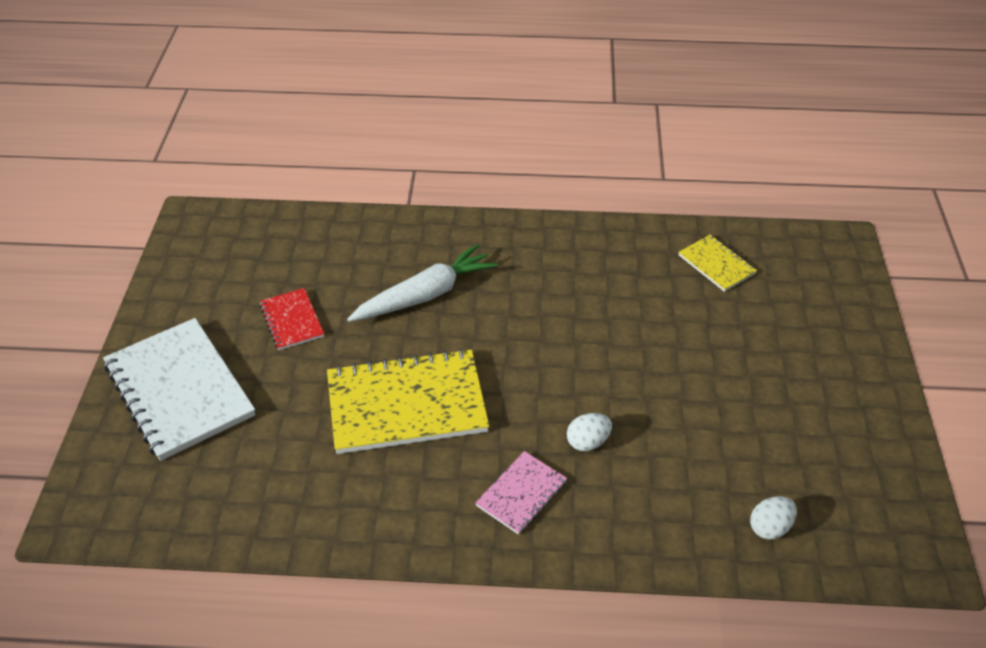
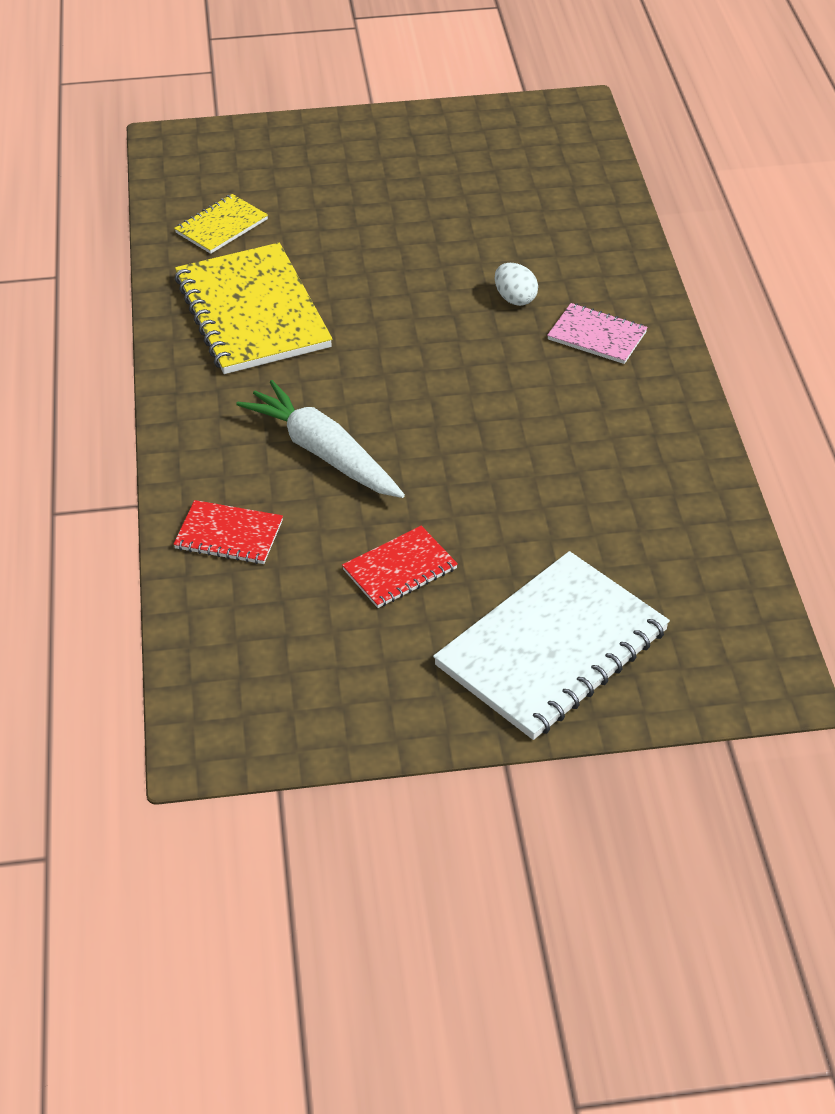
camera: 100 degrees left, 0 degrees up
yellow notebook [327,348,489,454] -> yellow notebook moved to [175,243,332,374]
white egg [750,496,797,540] -> none
none -> red notebook [173,500,283,564]

